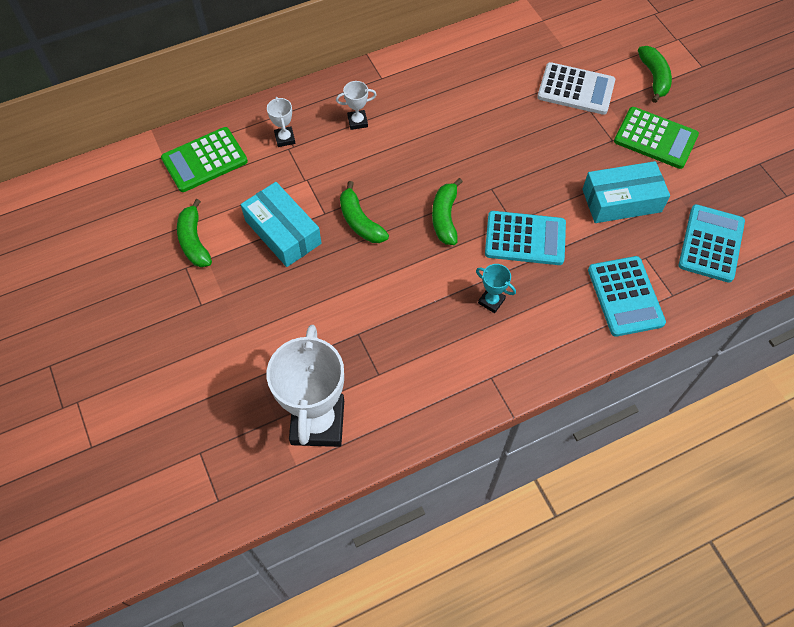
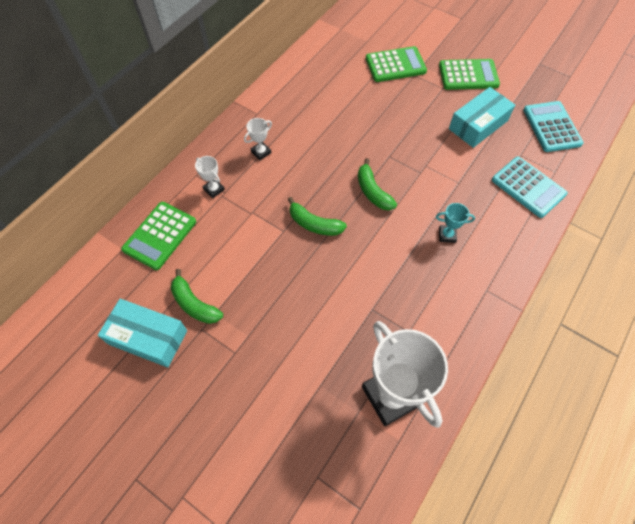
camera: 30 degrees left, 0 degrees up
turquoise box [241,182,321,267] -> turquoise box moved to [98,299,187,367]
turquoise calculator [485,211,566,265] -> none
white calculator [537,62,615,115] -> green calculator [366,46,427,82]
green banana [638,46,672,103] -> none

